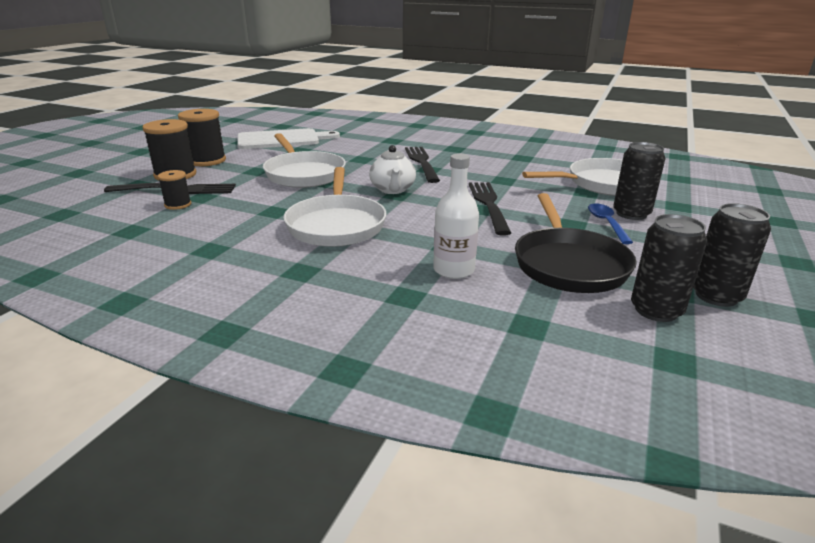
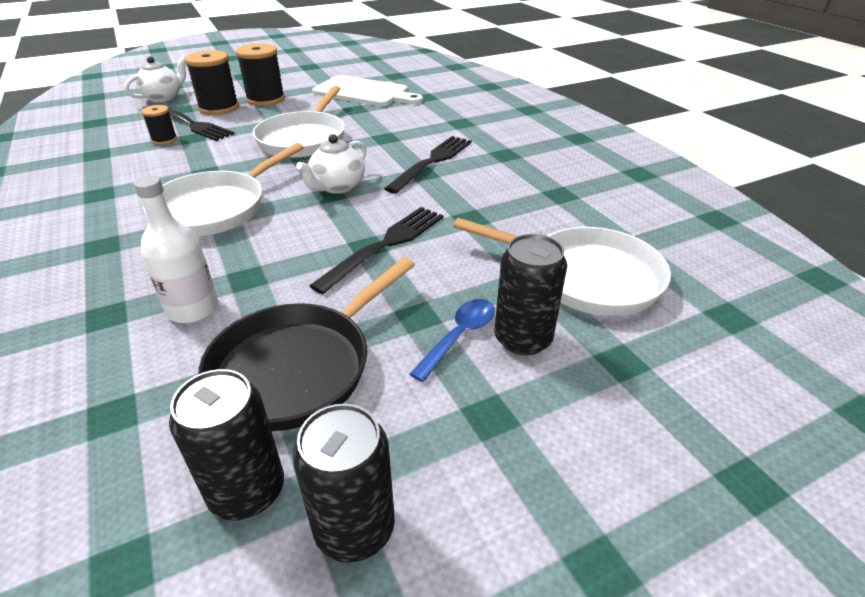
camera: 40 degrees right, 10 degrees up
none -> white teapot [124,56,186,102]

